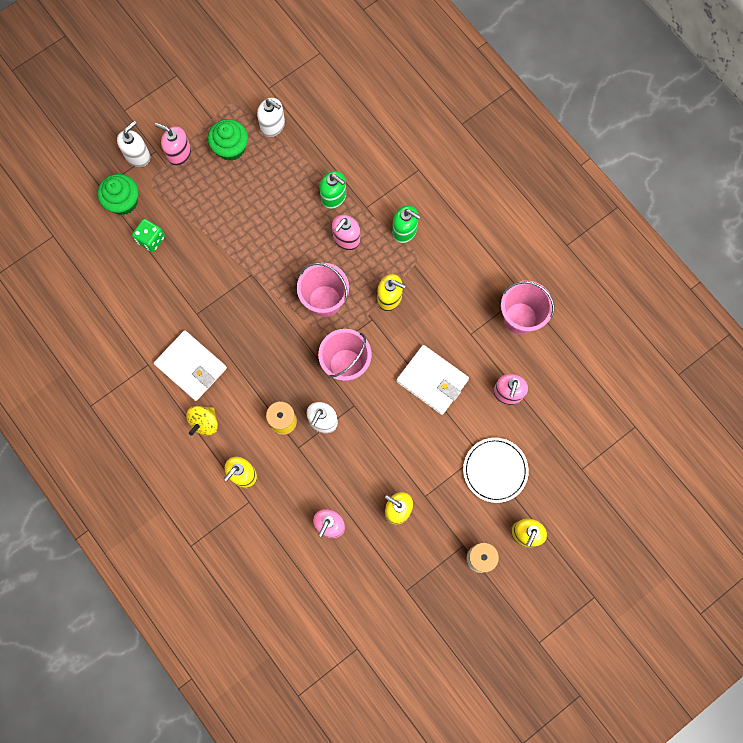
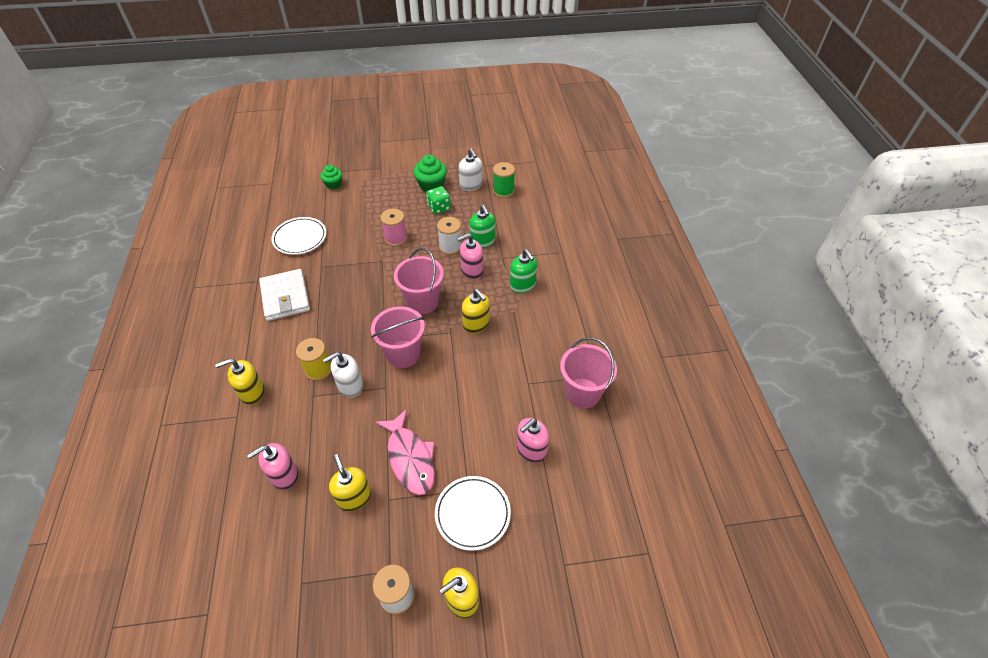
camera: 30 degrees right, 25 degrees down
green cupcake [98,174,139,215] -> green cupcake [320,165,342,189], size x0.66
white soap dispenser [117,121,150,167] -> none
green dice [132,219,165,252] -> green dice moved to [426,186,451,214]
pink soap dispenser [155,123,191,166] -> none
yellow spinning top [186,406,218,436] -> none
white wallet [396,345,469,415] -> none
none -> white plate [271,217,327,255]
none -> pink fish [375,409,435,495]
none -> pink spool [380,209,408,246]
none -> white spool [437,217,462,255]
none -> green spool [493,162,515,198]

